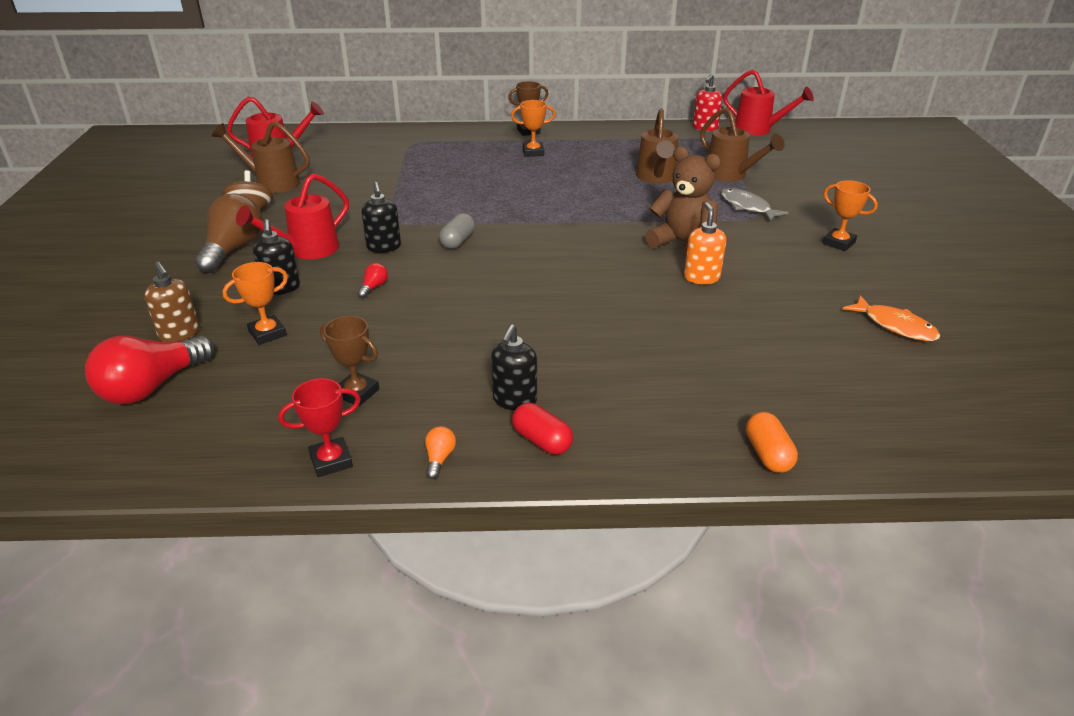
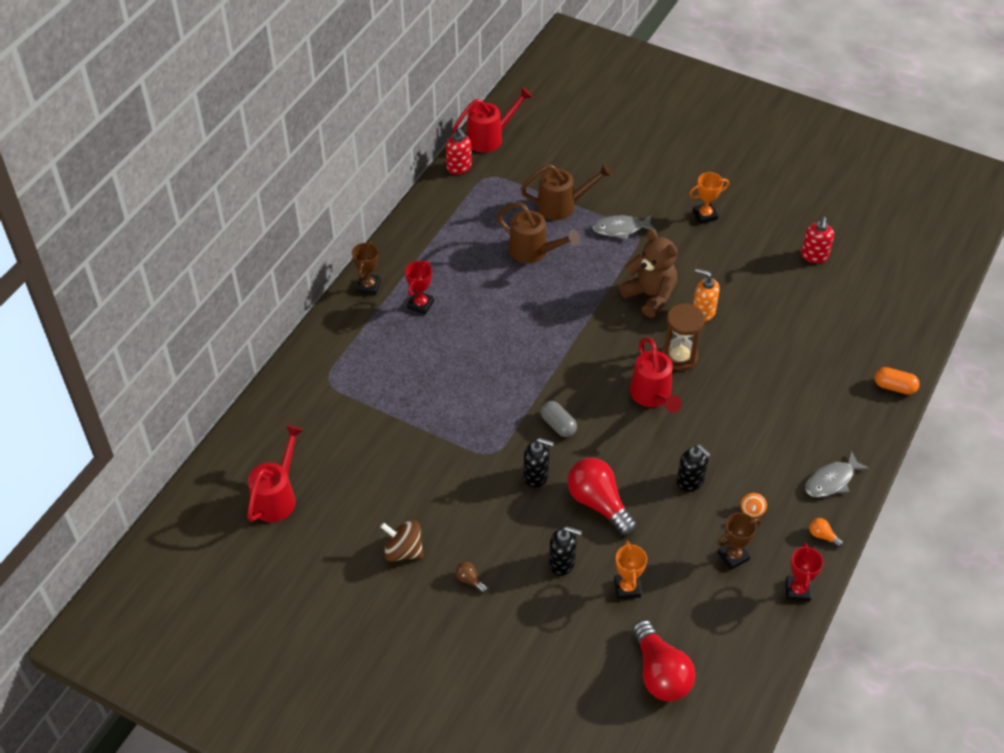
camera: 60 degrees left, 15 degrees up
brown soap dispenser [144,262,200,342] -> none
brown light bulb [195,193,262,273] -> brown light bulb [455,562,488,593], size x0.42
brown watering can [212,121,310,193] -> none
red watering can [236,173,349,259] -> red watering can moved to [630,337,682,413]
red light bulb [357,263,388,298] -> red light bulb [567,458,637,535], size x2.41
black soap dispenser [491,324,537,411] -> black soap dispenser moved to [677,444,711,492]
orange trophy [511,100,555,157] -> red trophy [405,260,434,315]
red capsule [512,403,573,455] -> grey fish [805,451,870,497]
brown teddy bear [645,146,721,256] -> brown teddy bear turned 75 degrees clockwise [619,229,678,318]
orange fish [843,295,940,341] -> red soap dispenser [801,217,834,263]
none -> brown hourglass [662,304,705,371]
none -> orange spinning top [741,493,767,518]

